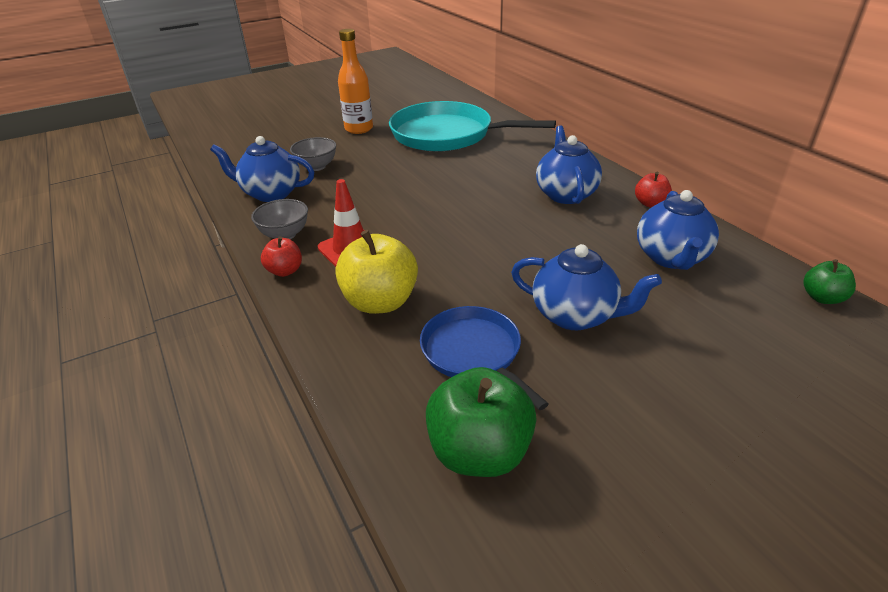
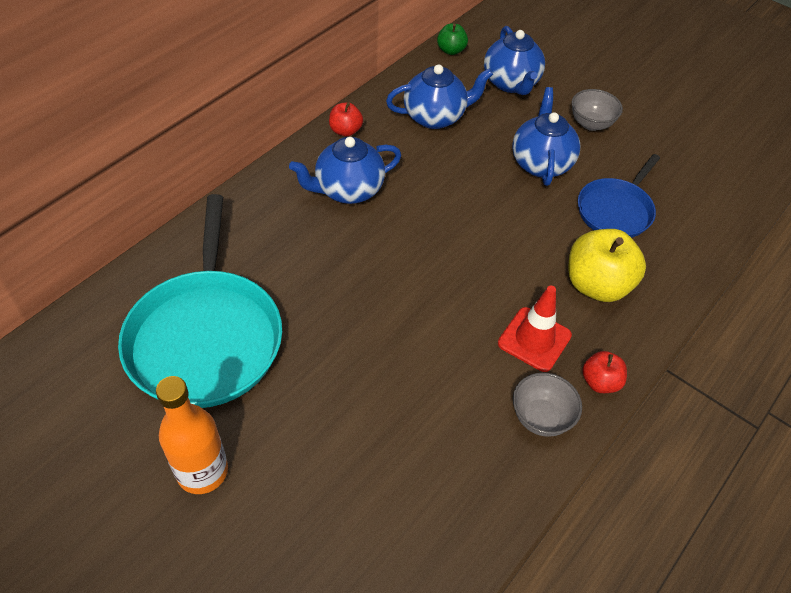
camera: 115 degrees left, 15 degrees up
blue teapot [210,136,314,202] -> blue teapot moved to [484,26,545,95]
grey bowl [290,137,336,171] -> grey bowl moved to [572,89,623,131]
green apple [426,367,537,477] -> none

